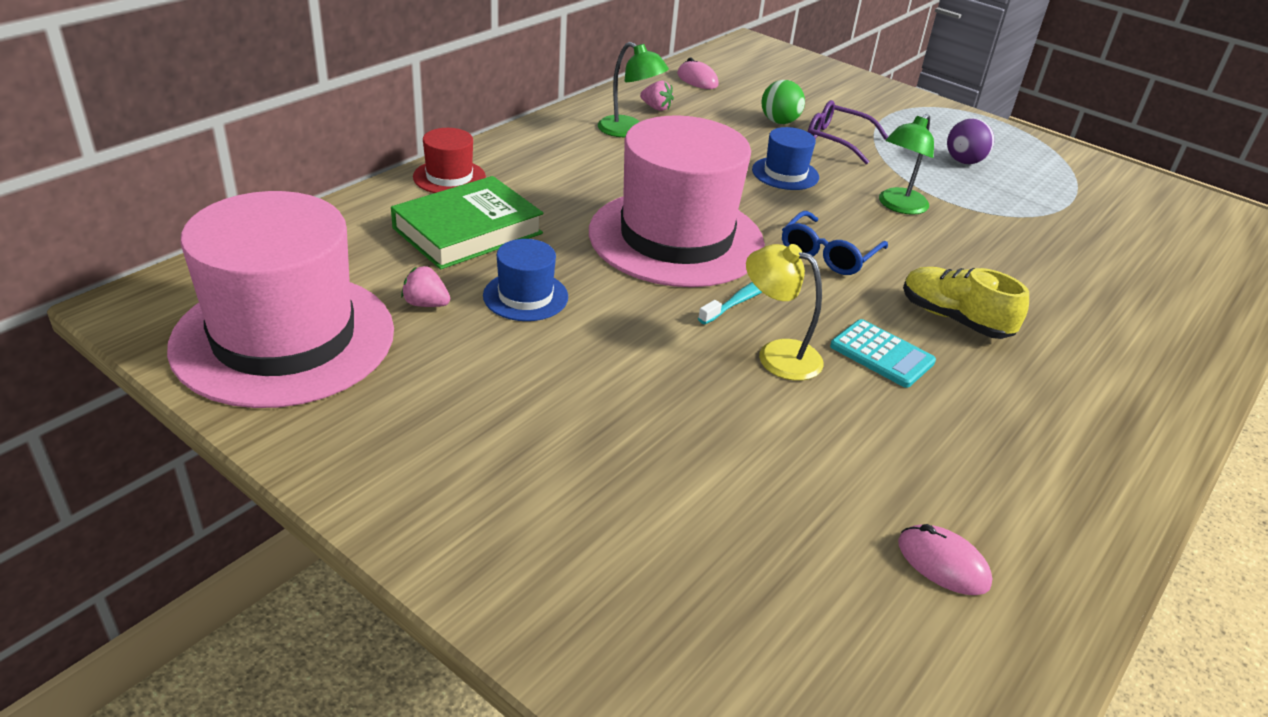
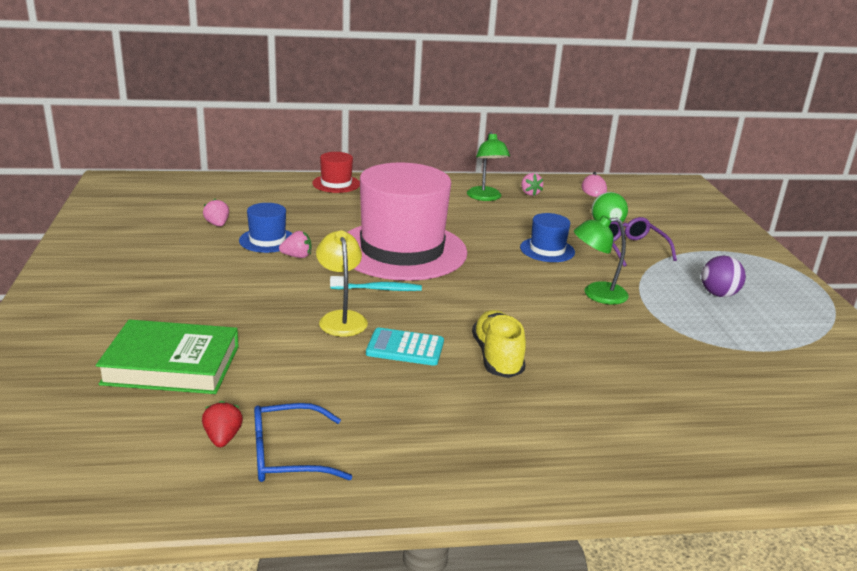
camera: 45 degrees right, 10 degrees down
pink hat [167,191,394,408] -> none
green book [391,176,543,269] -> green book moved to [96,319,239,394]
blue glasses [782,211,888,275] -> blue glasses moved to [254,403,352,482]
turquoise calculator [830,319,936,388] -> turquoise calculator turned 105 degrees clockwise [366,328,444,366]
pink mouse [898,524,993,595] -> red strawberry [202,401,243,447]
none -> pink strawberry [279,231,312,258]

